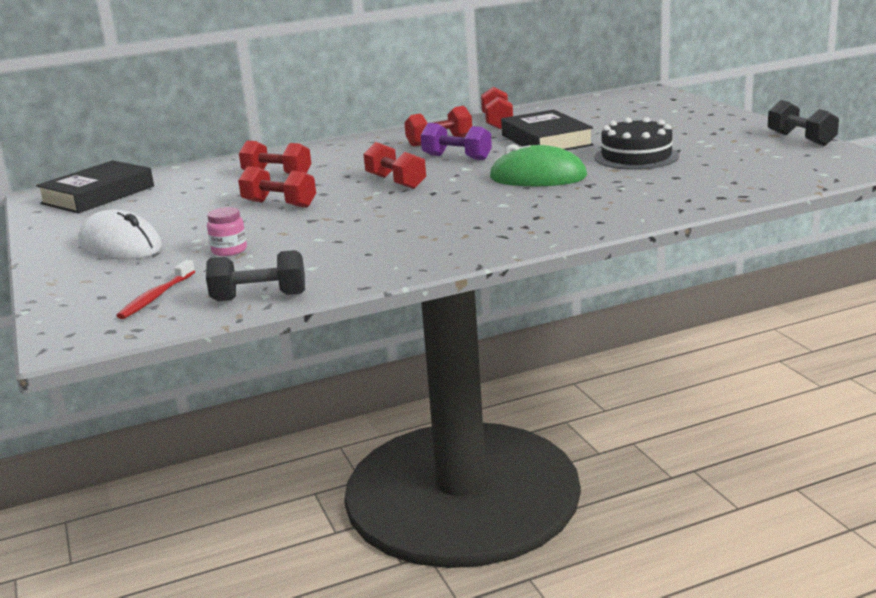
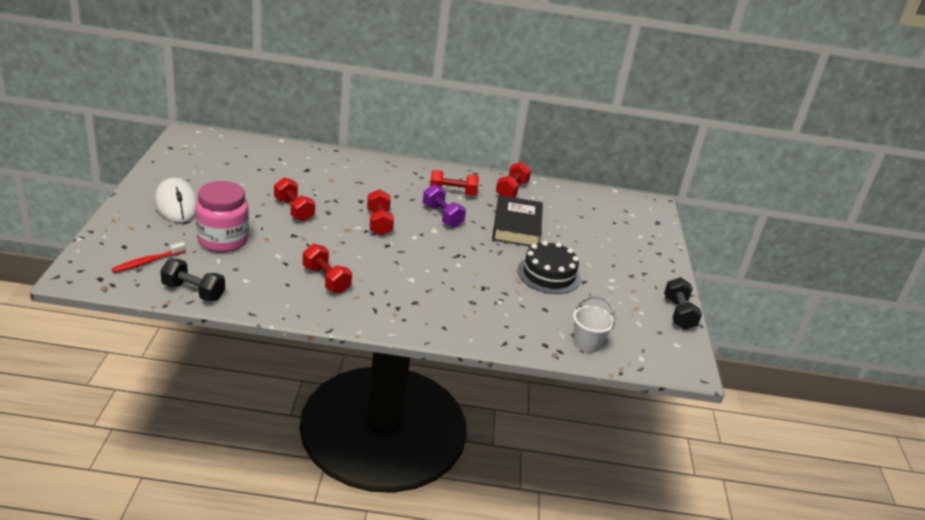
camera: 20 degrees right, 10 degrees up
black book [36,160,154,213] -> none
pink jar [207,207,247,256] -> pink jar [195,181,249,253], size x2.10
red dumbbell [239,141,311,174] -> red dumbbell moved to [303,244,352,294]
green mouse [489,144,587,186] -> none
none -> white bucket [573,297,616,353]

